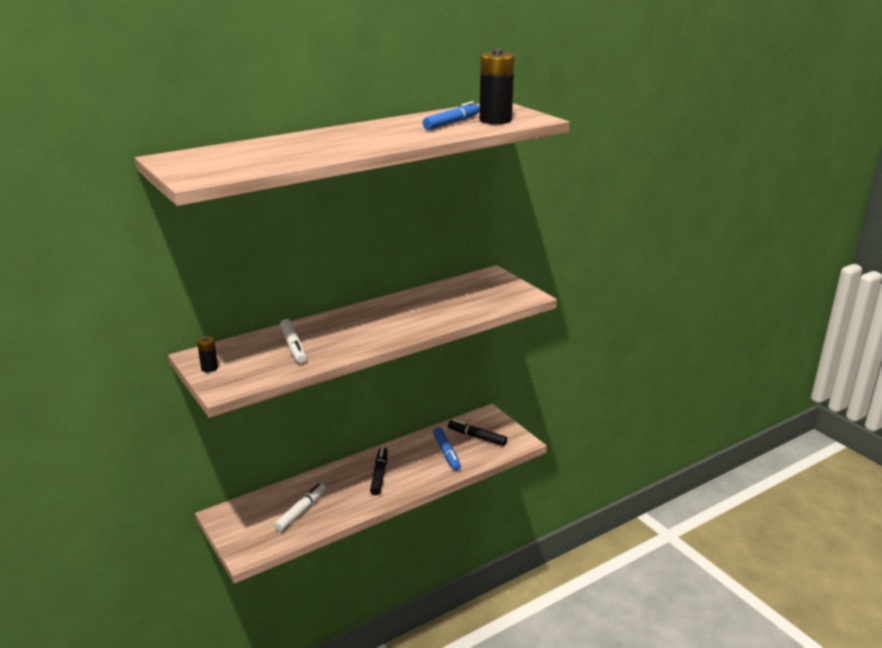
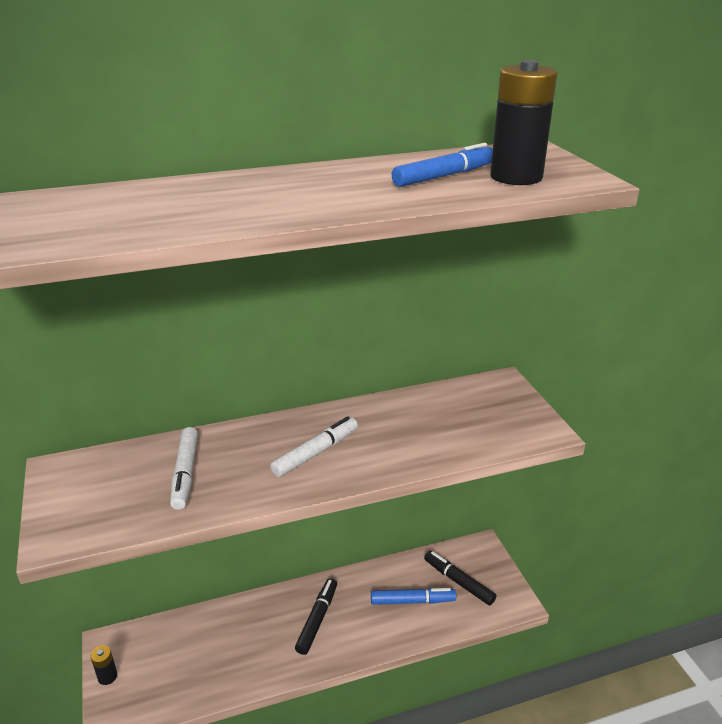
camera: 15 degrees right, 5 degrees up
black battery [197,336,218,372] -> black battery moved to [91,645,117,685]
white marker [274,483,326,532] -> white marker moved to [270,416,358,477]
blue marker [433,427,461,471] -> blue marker turned 90 degrees counterclockwise [371,588,456,605]

